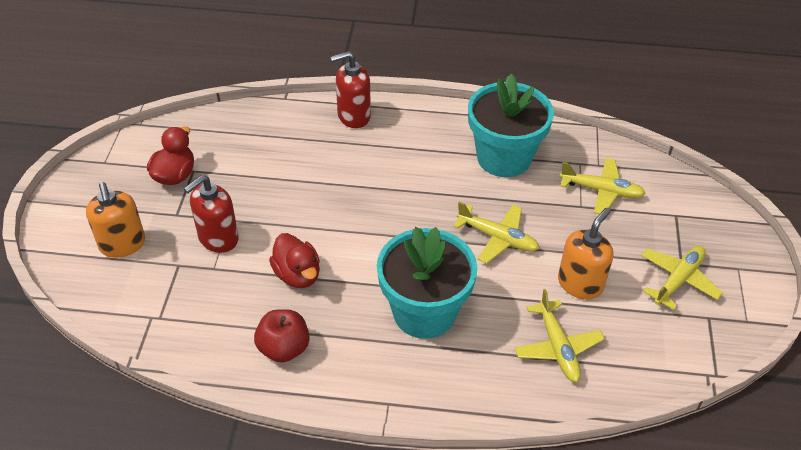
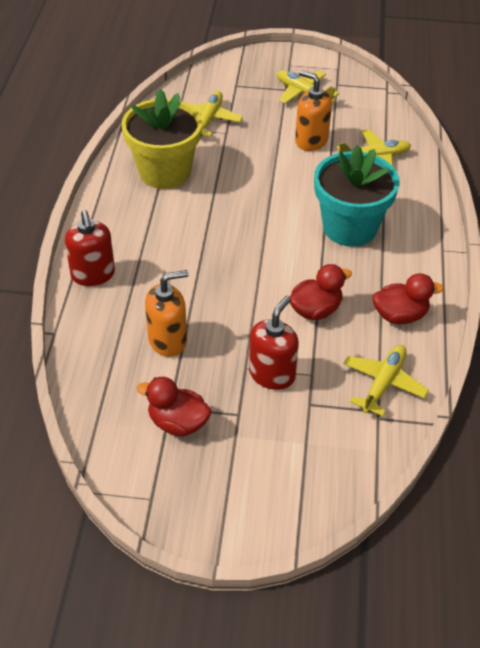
camera: 90 degrees left, 0 degrees up
orange soap dispenser [86,182,145,258] -> orange soap dispenser moved to [145,270,188,357]
red soap dispenser [184,175,239,253] -> red soap dispenser turned 105 degrees counterclockwise [249,296,299,390]
red apple [254,309,309,363] -> red duck [373,273,444,324]
yellow plane [453,202,540,263] -> yellow plane moved to [343,345,429,416]
turquoise flower pot [468,74,554,177] -> yellow flower pot [121,89,202,189]

